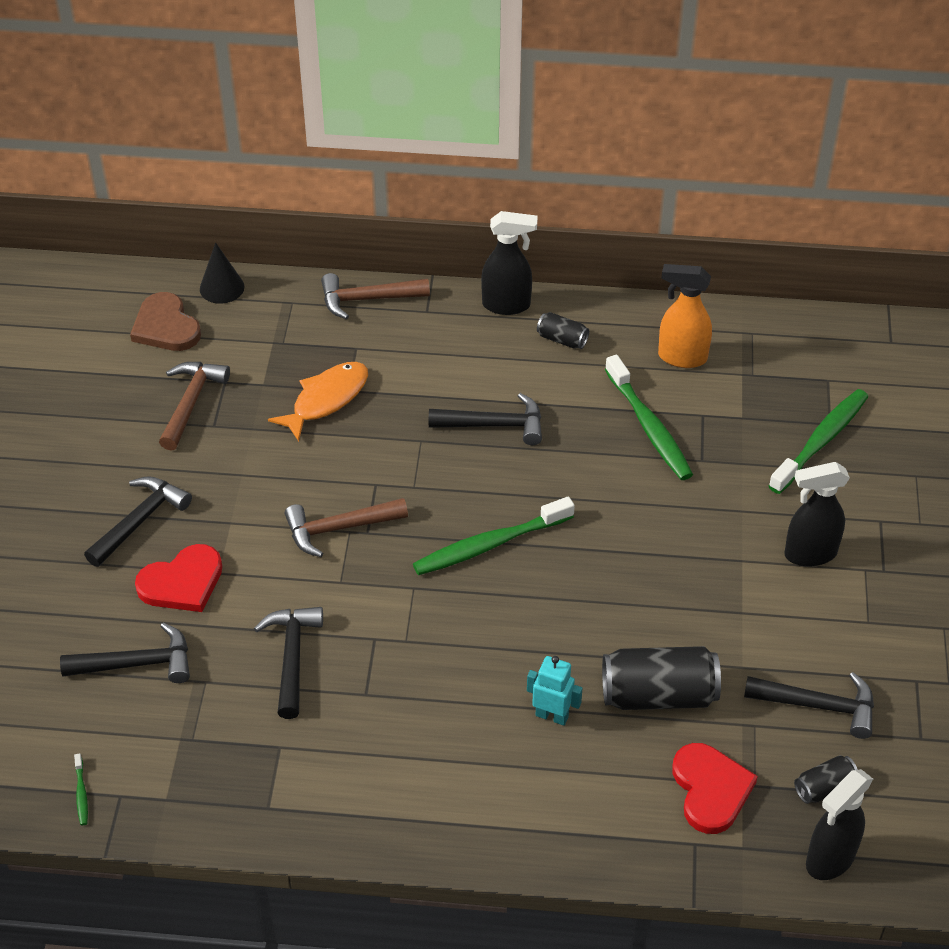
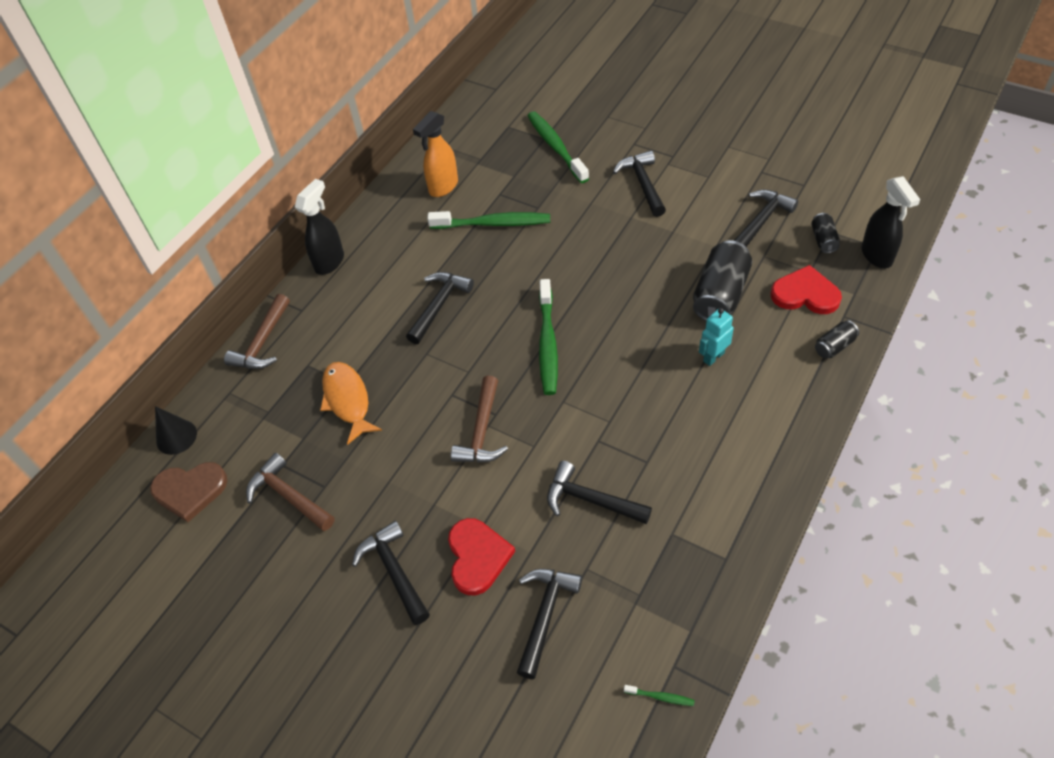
camera: 60 degrees left, 5 degrees up
black can [537,312,589,349] -> black can moved to [815,320,859,358]
black spray bottle [784,462,850,567] -> black hammer [613,150,666,217]

